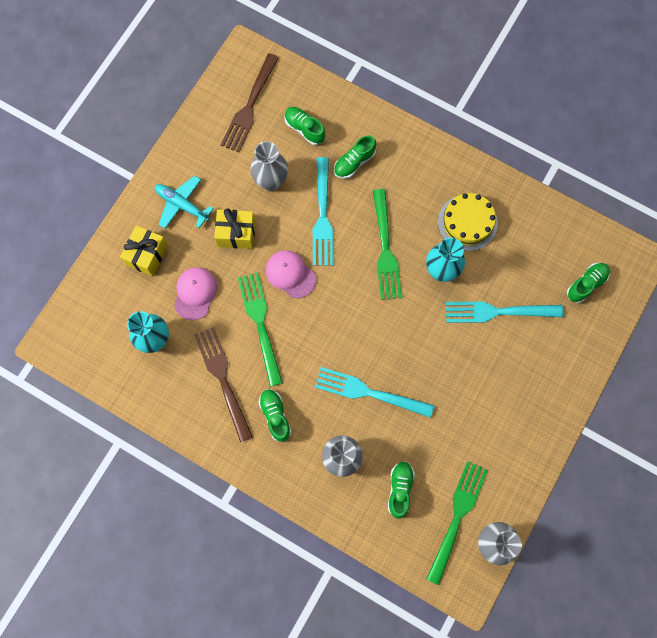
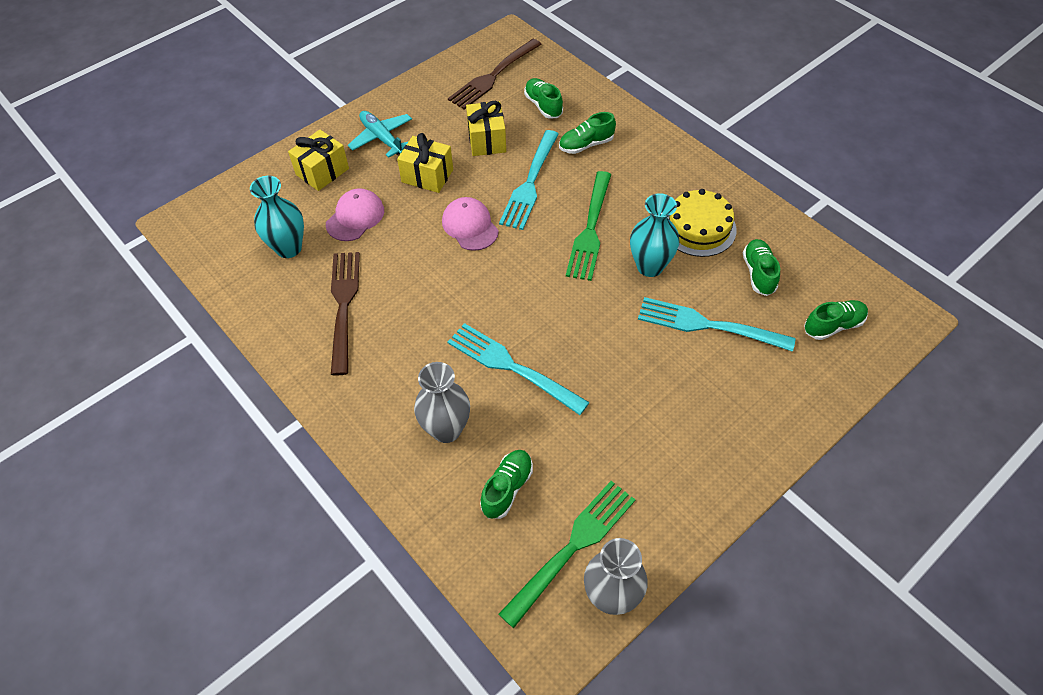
camera: 20 degrees right, 20 degrees down
green fork [237,272,283,386] -> none
grey vase [250,141,288,191] -> yellow gift [466,101,506,156]
green shoe [258,389,291,442] -> green shoe moved to [743,239,780,296]

